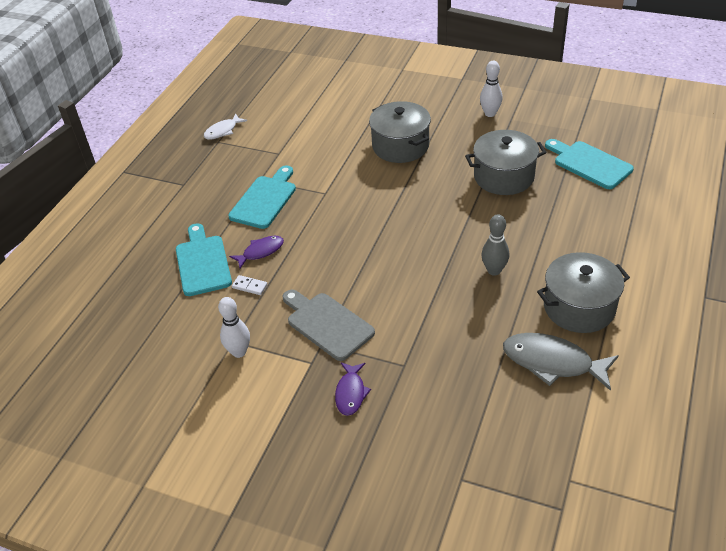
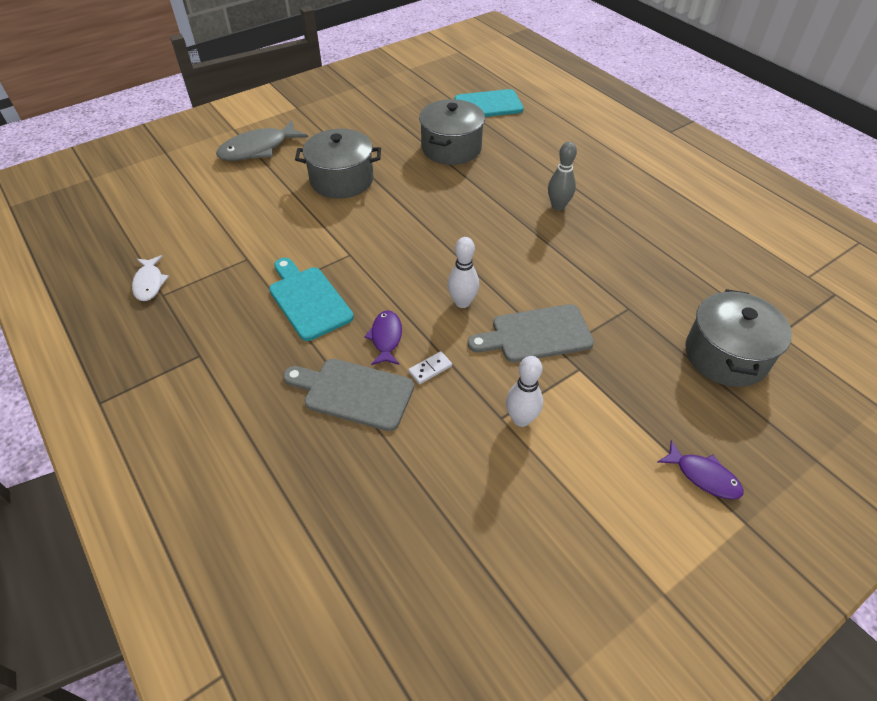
camera: 60 degrees left, 5 degrees up
turquoise cutting board [176,223,232,296] -> grey cutting board [283,359,414,431]
purple fish [335,362,371,416] -> purple fish moved to [658,440,744,499]
white bowling pin [480,61,503,117] -> white bowling pin moved to [448,237,479,308]
grey fish [503,333,619,391] -> grey fish moved to [216,120,308,161]
grey pot [537,252,630,333] -> grey pot moved to [685,289,792,387]

